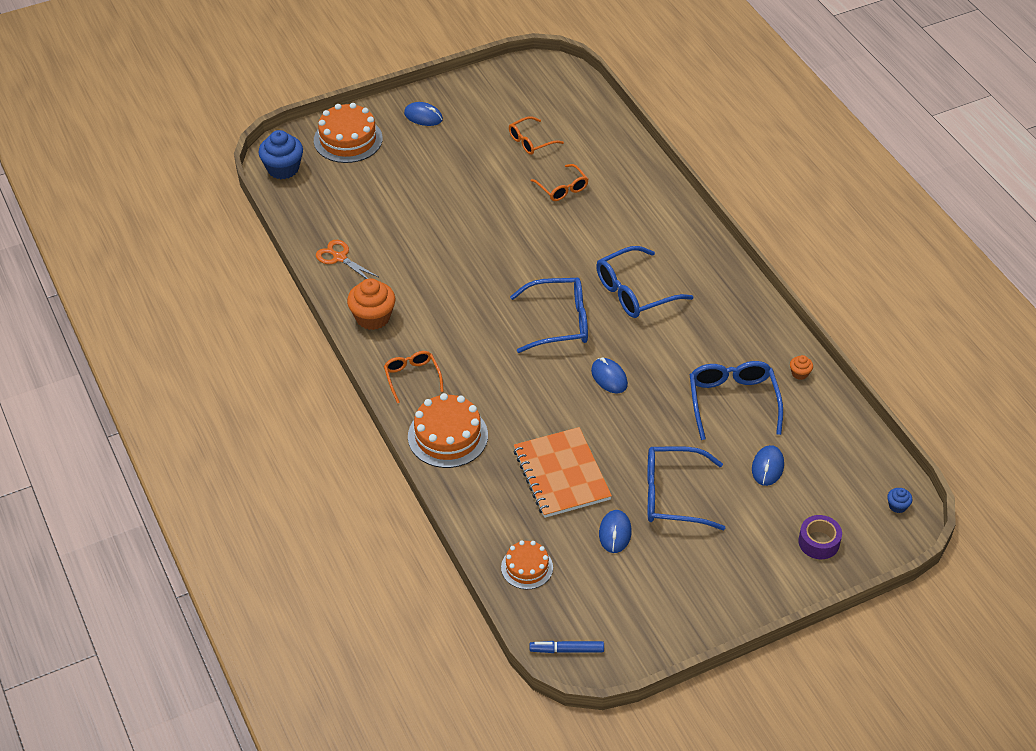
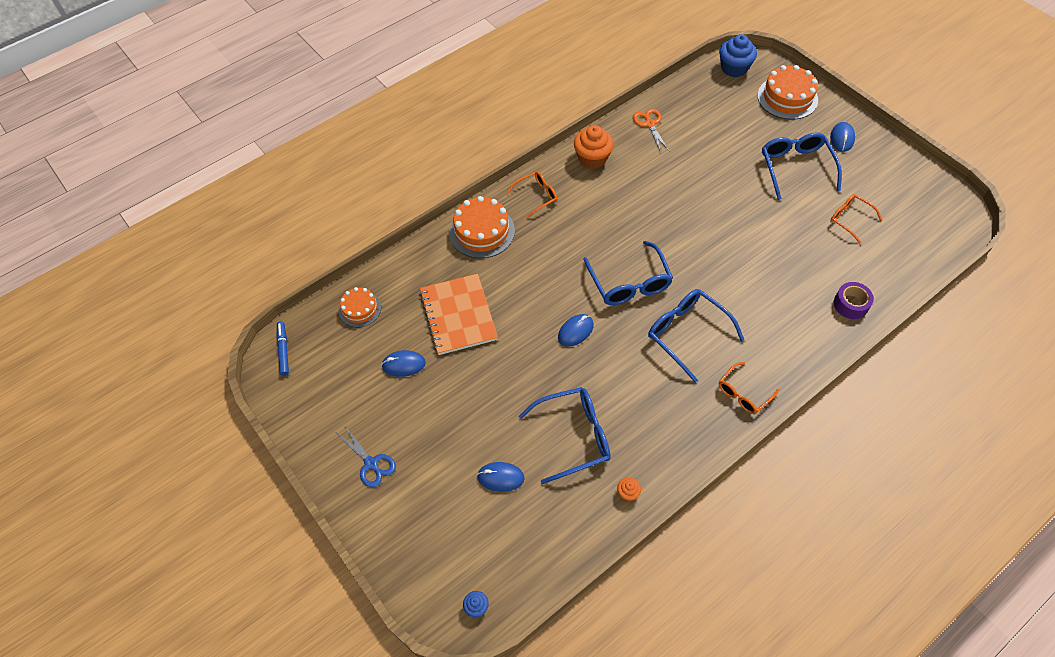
camera: 80 degrees right, 10 degrees up
orange scissors [316,240,378,279] -> orange scissors turned 45 degrees counterclockwise [633,109,669,152]
orange notebook [513,427,612,518] -> orange notebook turned 75 degrees counterclockwise [420,274,498,355]
orange glasses [531,164,588,201] -> orange glasses moved to [719,362,779,414]
blue glasses [647,446,725,530] -> blue glasses moved to [762,133,842,200]
purple tape [798,515,842,559] -> purple tape moved to [834,282,874,319]
none -> blue scissors [337,426,396,488]

